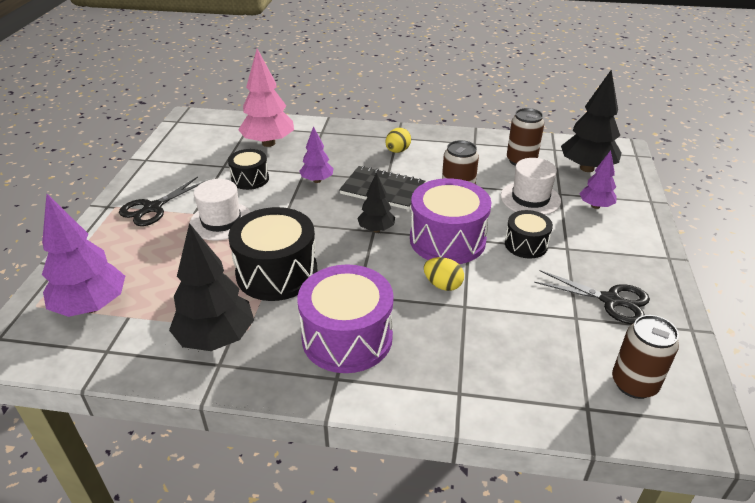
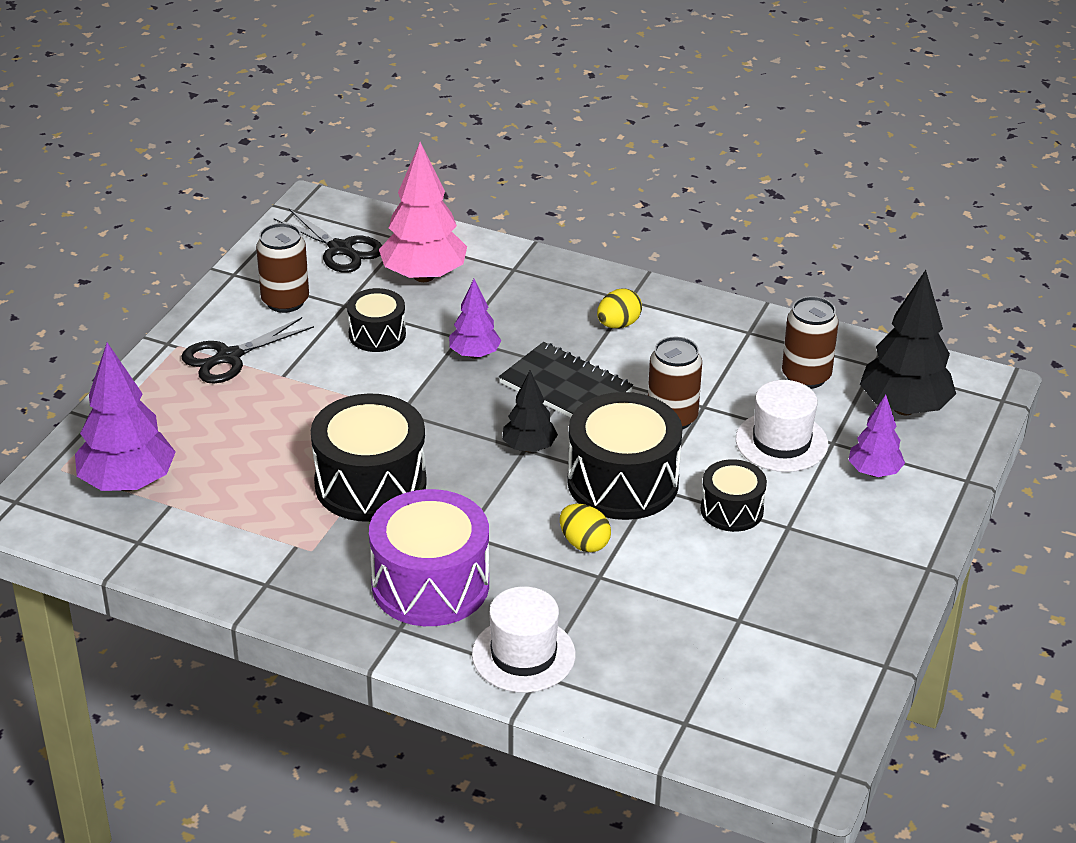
camera: 15 degrees right, 0 degrees up
black tree [169,223,254,351] -> none
white hat [190,179,251,241] -> white hat moved to [472,586,576,693]
purple drum [410,178,491,264] -> black drum [568,392,682,520]
black scissors [534,270,650,324] -> black scissors moved to [274,209,382,273]
brown can [612,315,679,399] -> brown can moved to [256,223,309,313]

